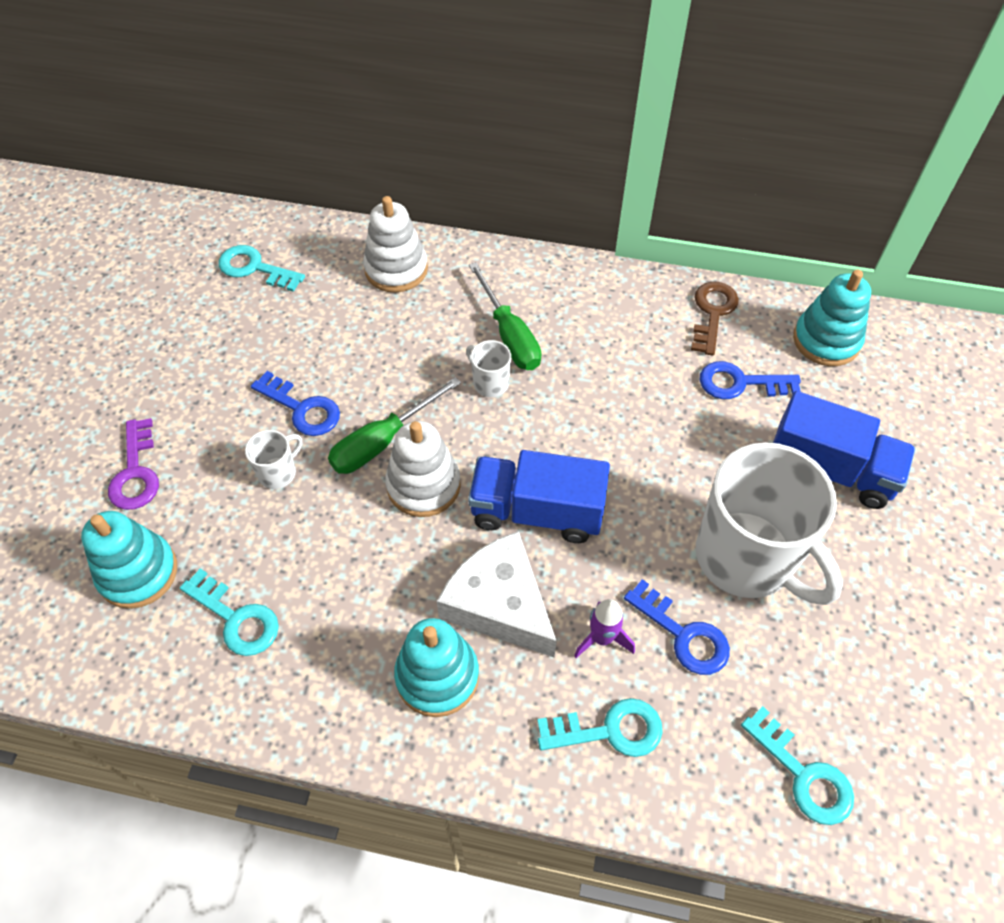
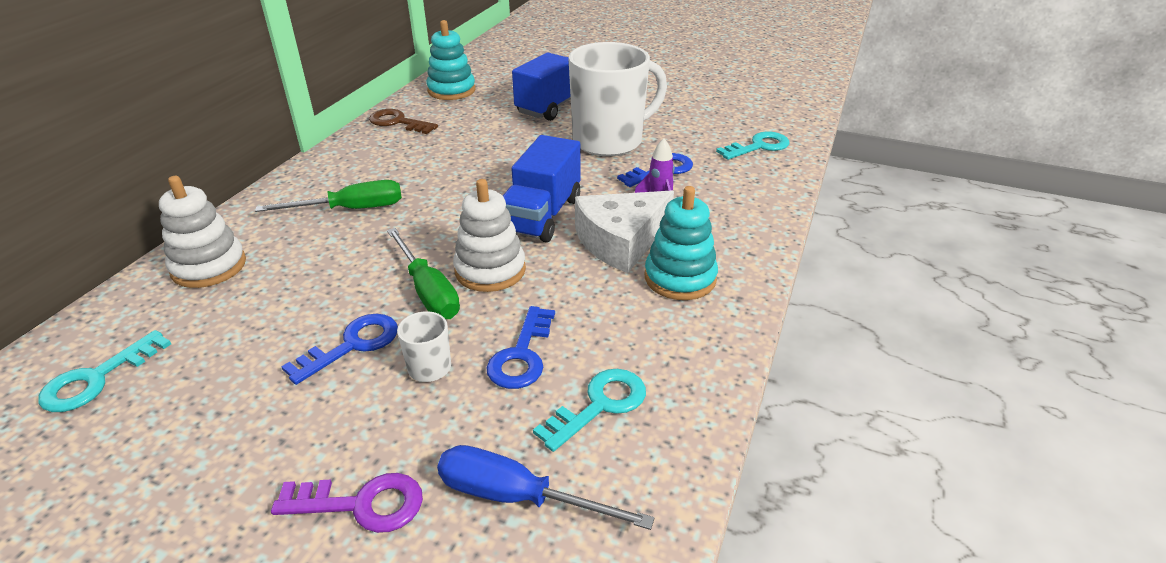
camera: 80 degrees left, 20 degrees down
turquoise stacking toy [81,511,177,609] -> blue screwdriver [437,445,654,530]
white mug [466,340,511,397] -> none
turquoise key [537,698,663,757] -> none
blue key [700,361,801,399] -> blue key moved to [486,306,555,389]

